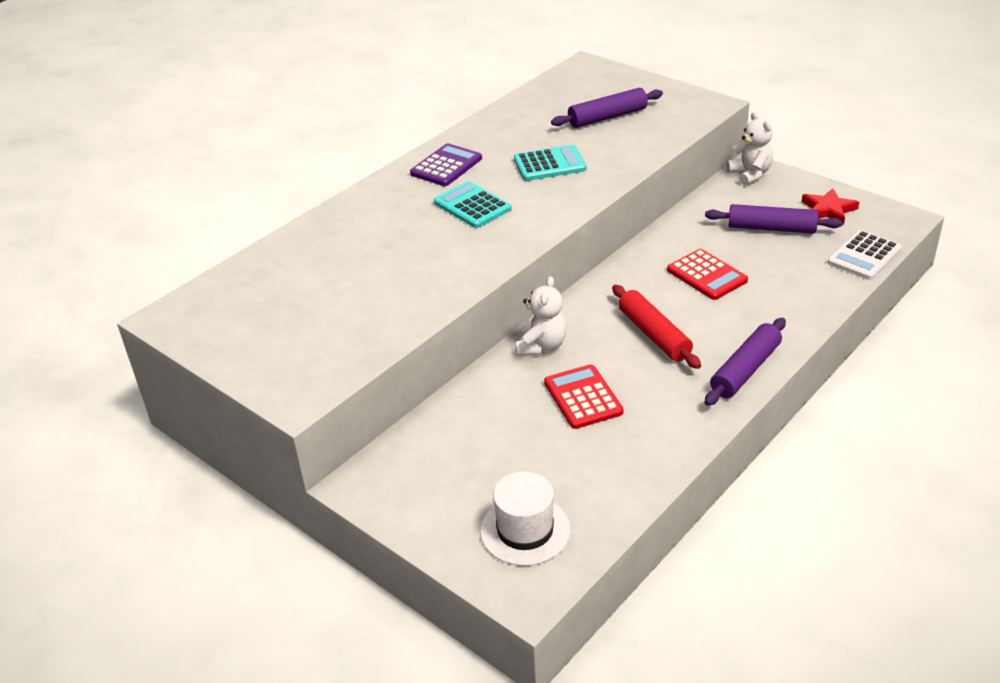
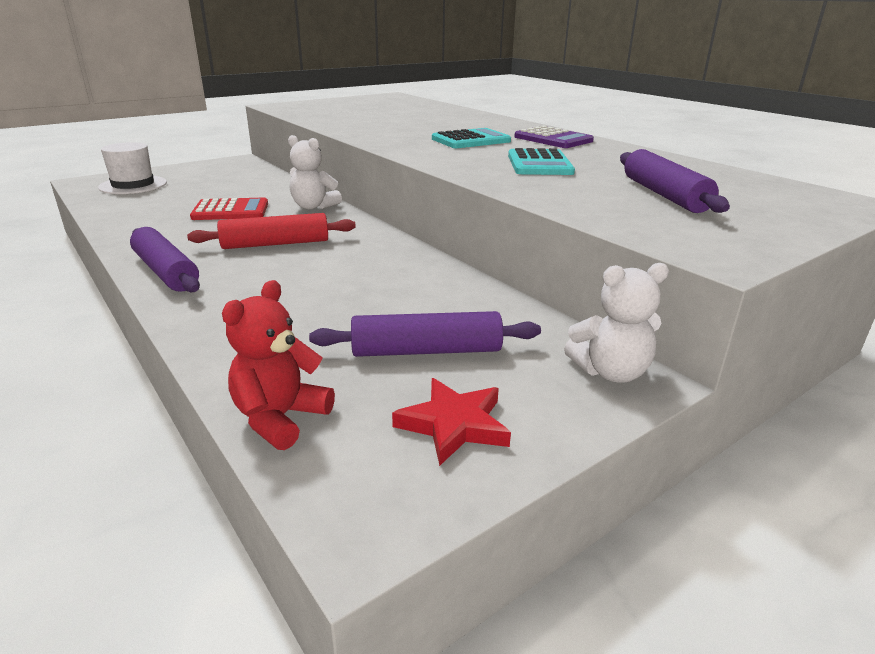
camera: 100 degrees right, 10 degrees down
red calculator [667,249,748,300] -> none
purple rolling pin [705,204,842,234] -> purple rolling pin turned 60 degrees clockwise [309,311,541,357]
white calculator [827,230,902,280] -> red teddy bear [222,280,335,450]

